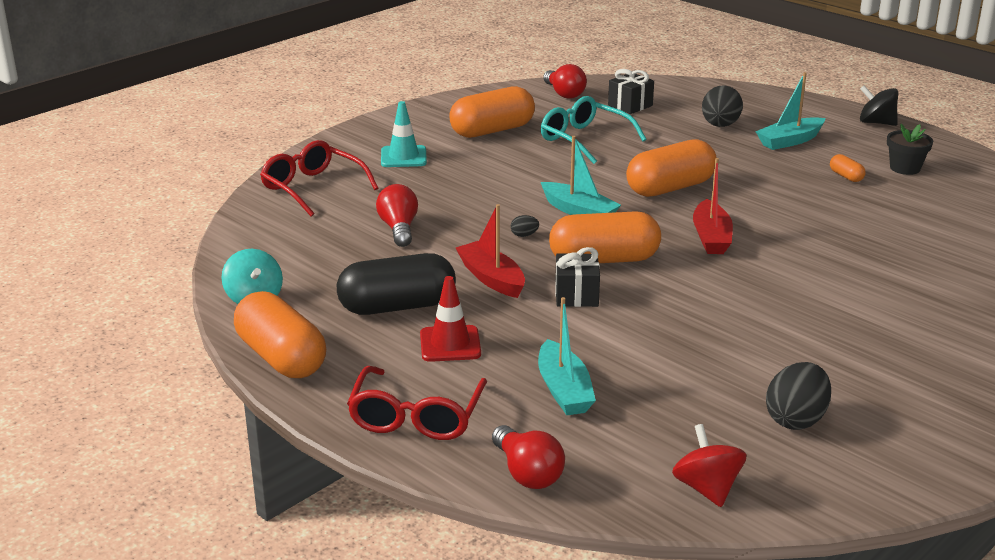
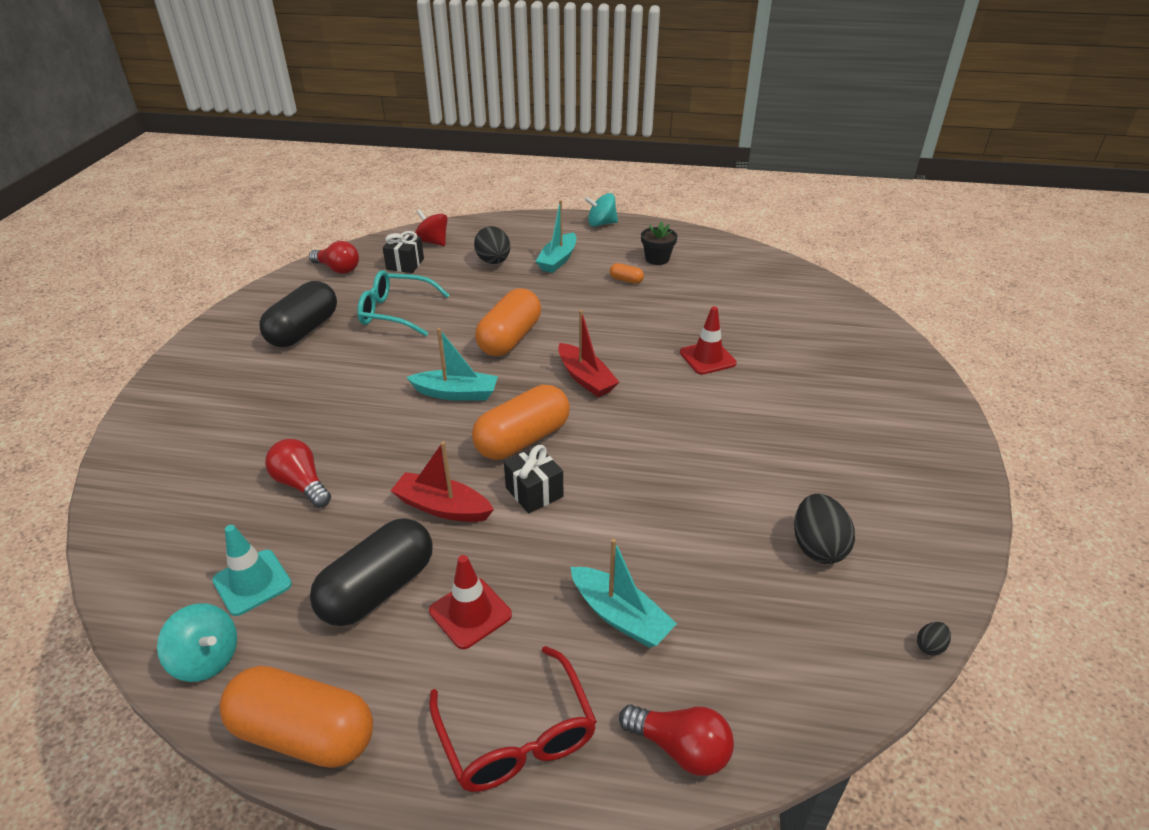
camera: 35 degrees left, 10 degrees up
red glasses [260,140,378,217] -> none
turquoise traffic cone [381,101,427,167] -> turquoise traffic cone moved to [212,525,292,616]
orange capsule [449,86,535,138] -> black capsule [259,281,337,347]
black egg [511,215,539,237] -> black egg moved to [917,622,951,656]
red spinning top [672,424,747,507] -> red spinning top moved to [415,209,448,246]
black spinning top [860,86,898,126] -> turquoise spinning top [584,193,618,227]
none -> red traffic cone [680,307,737,375]

